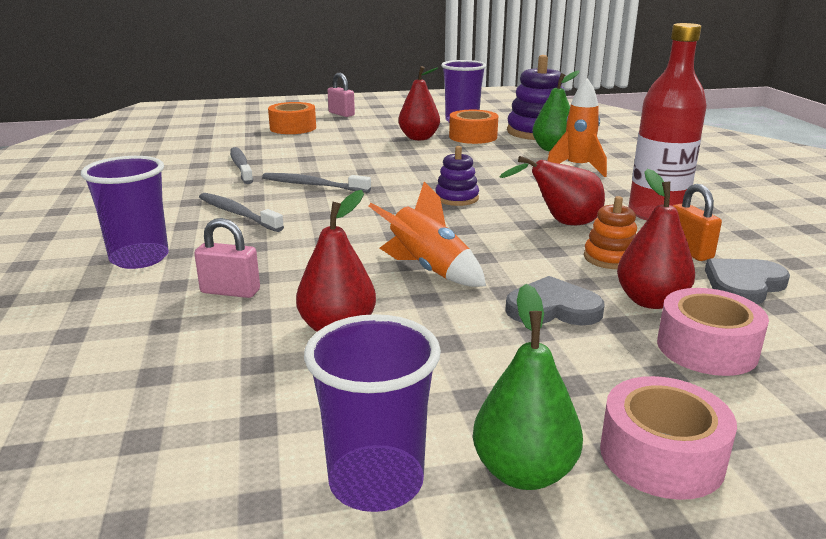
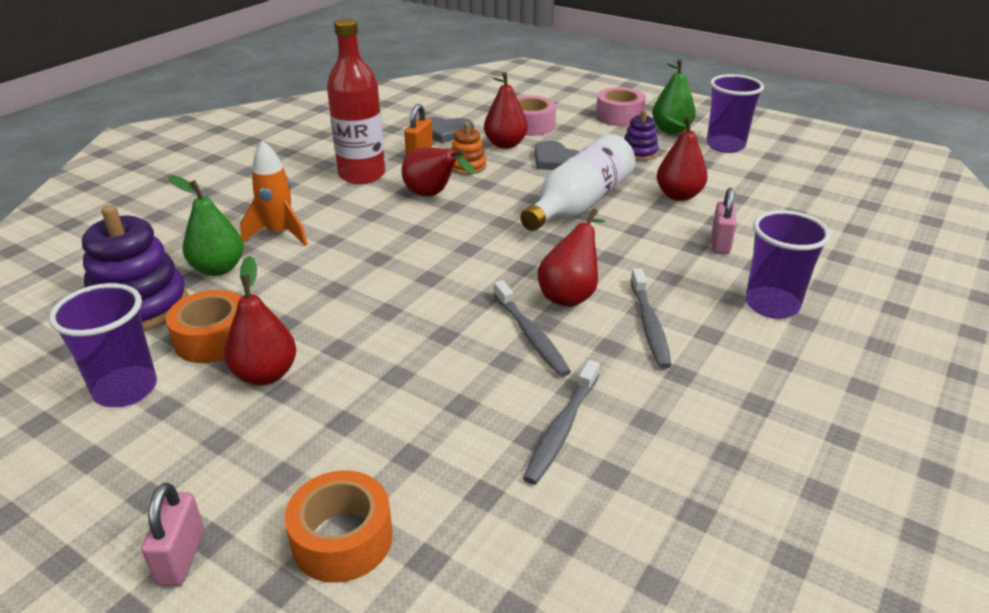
camera: 135 degrees left, 10 degrees up
pink padlock [194,218,260,298] -> pink padlock turned 45 degrees clockwise [712,188,736,254]
orange rocket [369,182,486,287] -> white bottle [520,134,636,231]
purple stacking toy [435,146,479,206] -> purple stacking toy moved to [624,110,659,161]
none -> red pear [538,209,605,307]

